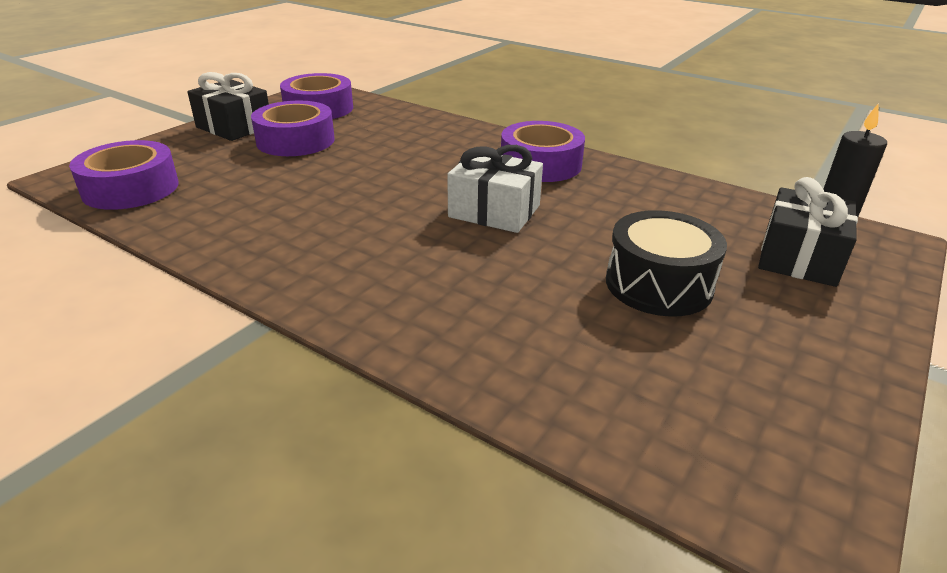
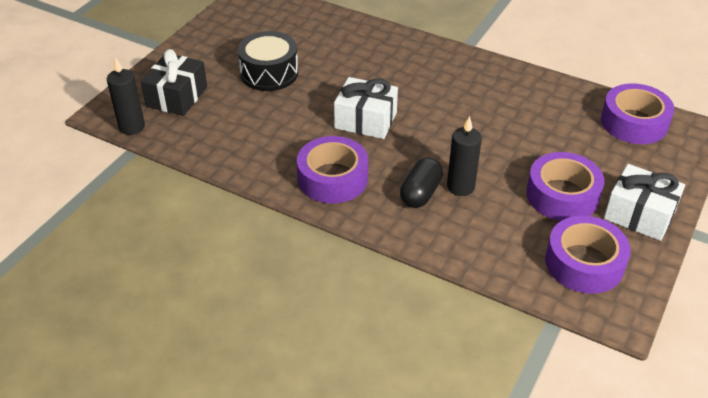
camera: 175 degrees right, 10 degrees up
black gift [187,72,269,141] -> white gift [604,164,685,241]
none -> black capsule [400,158,443,208]
none -> black candle [447,116,482,196]

